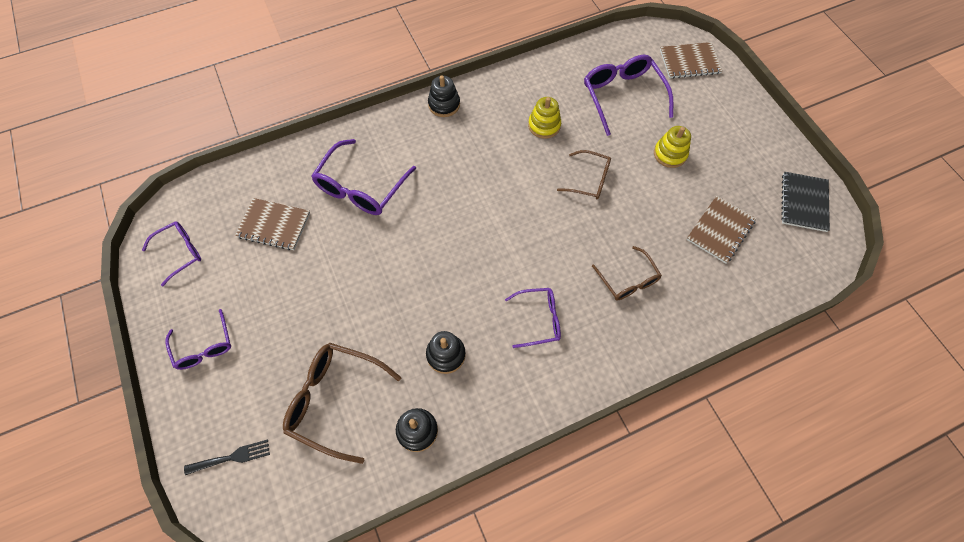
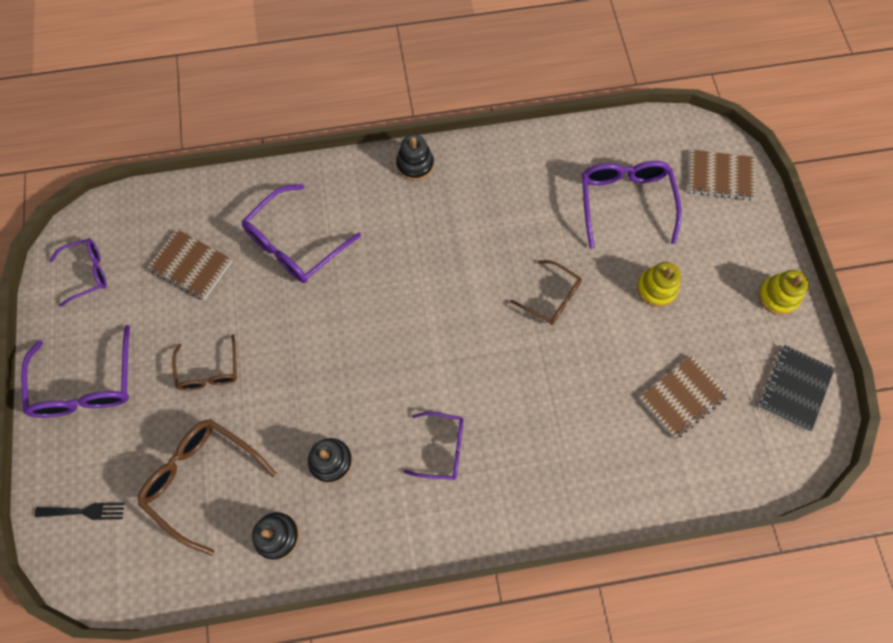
camera: 15 degrees right, 5 degrees up
purple glasses [165,309,231,370] -> purple glasses [21,325,130,418], size x1.63
yellow stacking toy [528,97,561,139] -> yellow stacking toy moved to [758,270,809,315]
brown glasses [592,246,662,301] -> brown glasses moved to [172,334,237,391]

